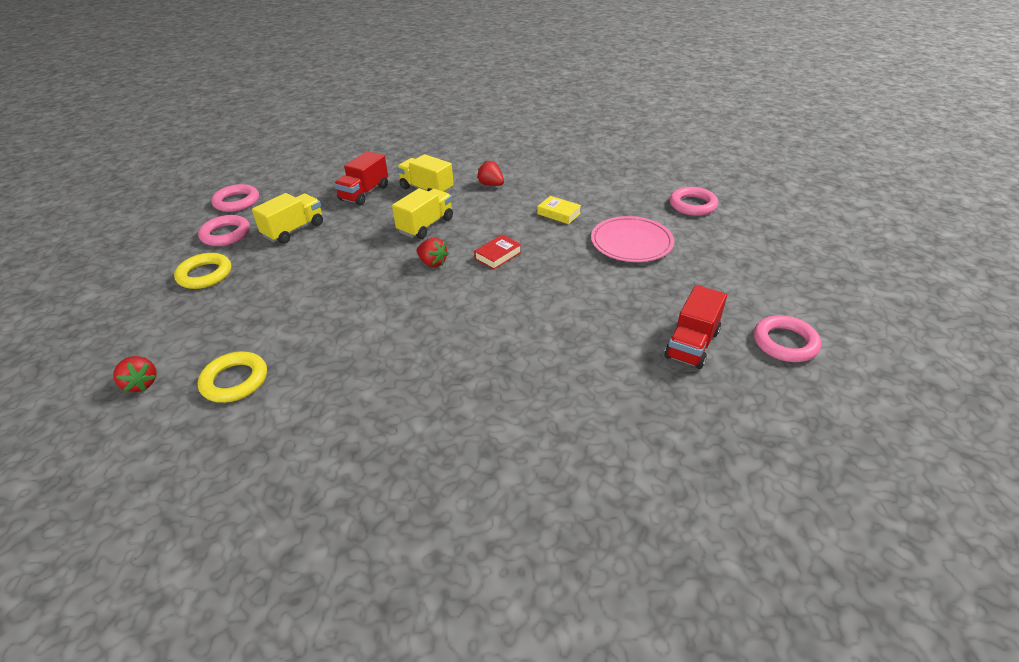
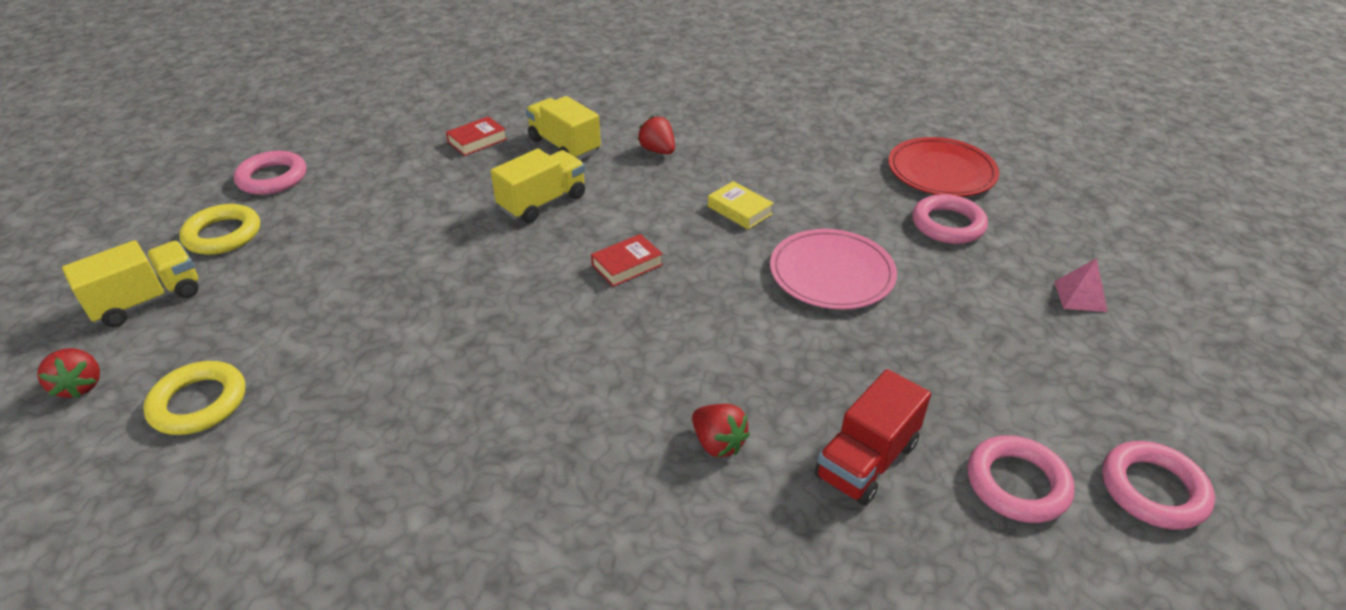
camera: 10 degrees right, 0 degrees up
pink ring [211,184,259,212] -> pink ring moved to [1102,441,1215,530]
yellow truck [252,193,323,244] -> yellow truck moved to [62,240,199,327]
red truck [334,151,388,205] -> red book [446,116,507,156]
red strawberry [417,238,449,267] -> red strawberry moved to [692,404,750,457]
none -> red plate [888,137,999,197]
none -> pink pyramid [1054,258,1108,312]

